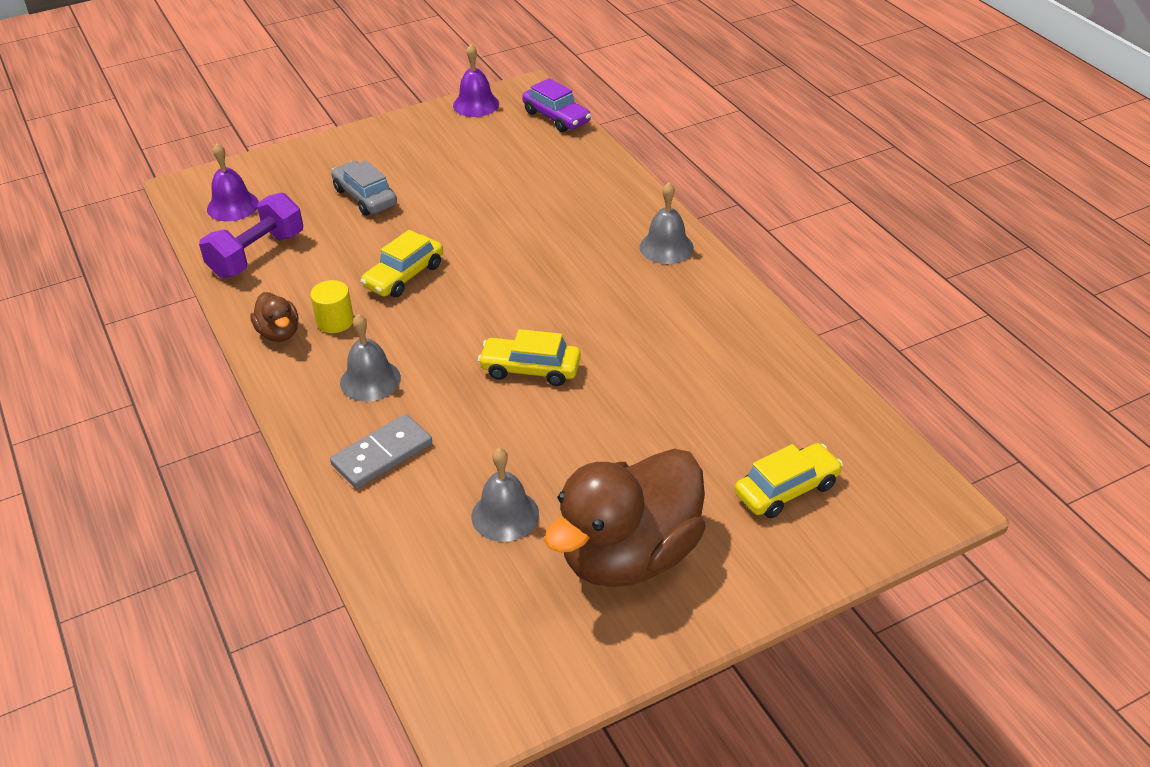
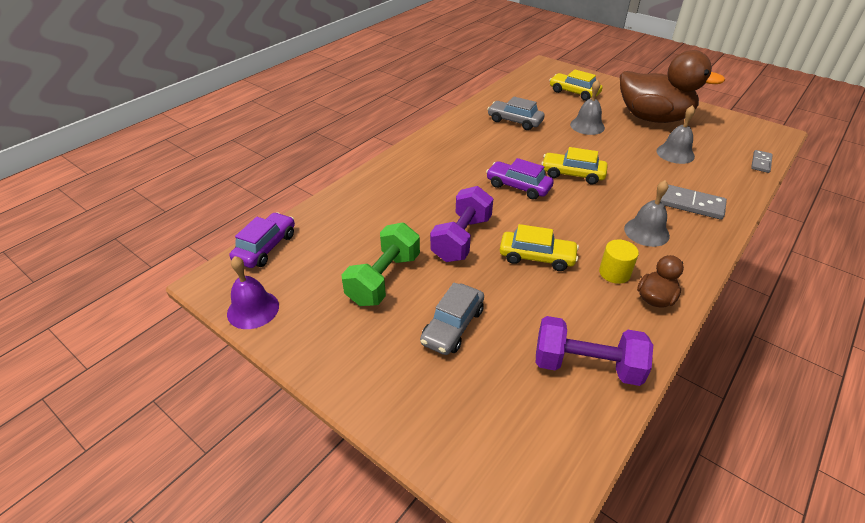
camera: 115 degrees left, 0 degrees up
purple bell [207,143,259,221] -> none
yellow car [478,329,581,386] -> yellow car turned 120 degrees clockwise [541,147,608,184]
grey bell [640,182,694,264] -> grey bell moved to [570,80,605,135]
none -> green dumbbell [342,223,420,306]
none -> purple dumbbell [430,186,493,262]
none -> purple car [486,158,554,200]
none -> grey car [487,96,545,130]
none -> grey domino [751,150,773,173]

